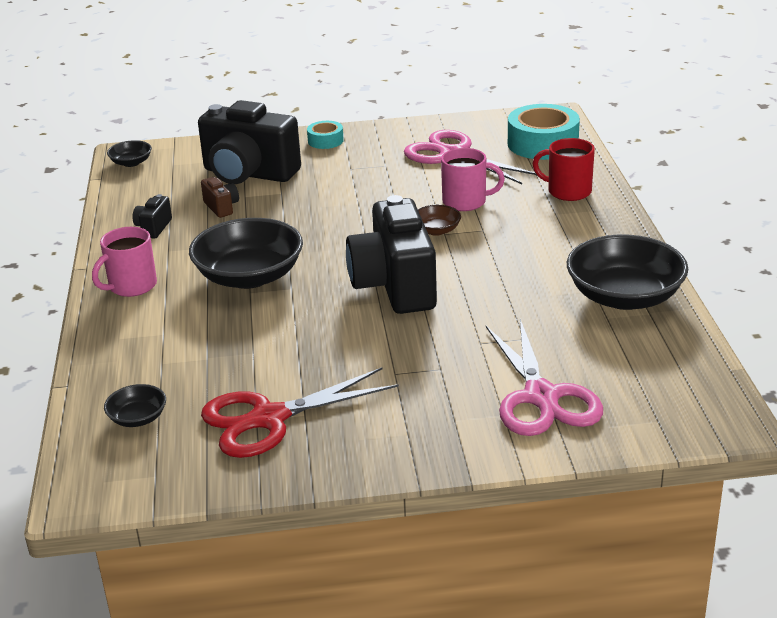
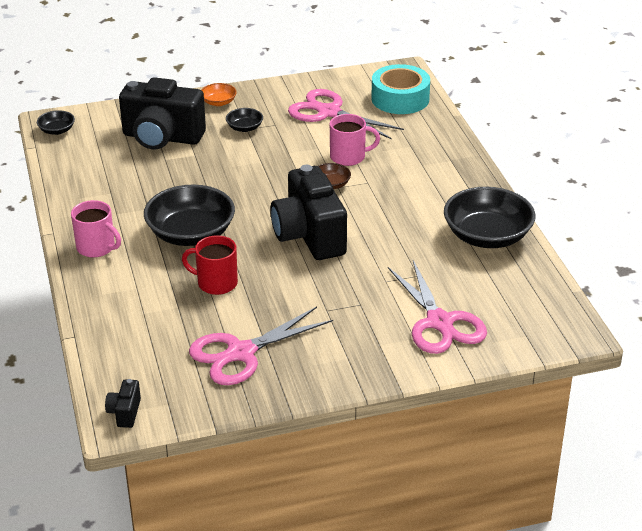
camera: 10 degrees left, 5 degrees up
pink mug [92,227,157,297] -> pink mug turned 90 degrees counterclockwise [71,200,121,257]
black bowl [104,384,166,427] -> black bowl moved to [226,108,263,132]
black camera [132,194,172,239] -> black camera moved to [105,379,141,428]
brown camera [201,177,239,218] -> none
red scissors [201,367,399,458] -> pink scissors [189,306,333,385]
turquoise tape [307,121,344,149] -> orange bowl [201,83,237,106]
red mug [532,138,595,201] -> red mug moved to [182,235,238,295]

